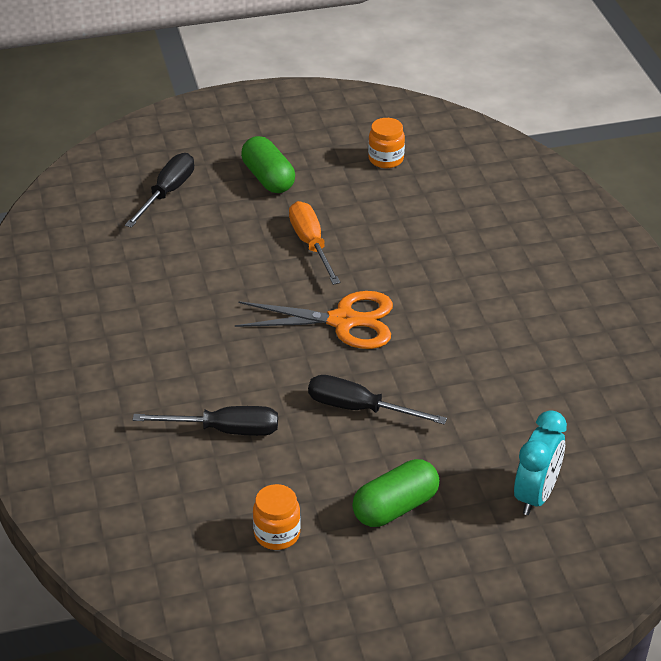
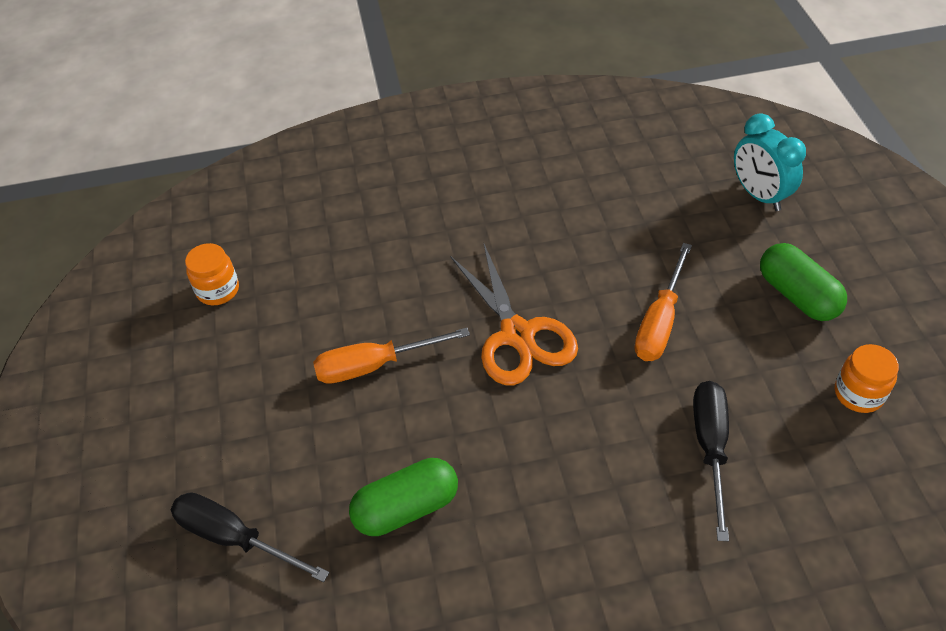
camera: 85 degrees left, 10 degrees up
orange scissors [235,291,393,349] -> orange scissors turned 150 degrees clockwise [451,244,578,385]
green capsule [241,136,295,193] -> green capsule moved to [349,458,458,536]
black screwdriver [308,375,447,425] -> orange screwdriver [634,243,692,361]
turquoise clock [514,410,567,515] -> turquoise clock turned 150 degrees counterclockwise [734,113,806,211]

